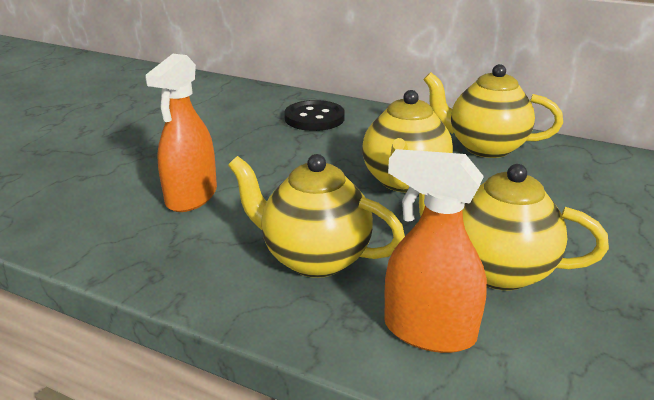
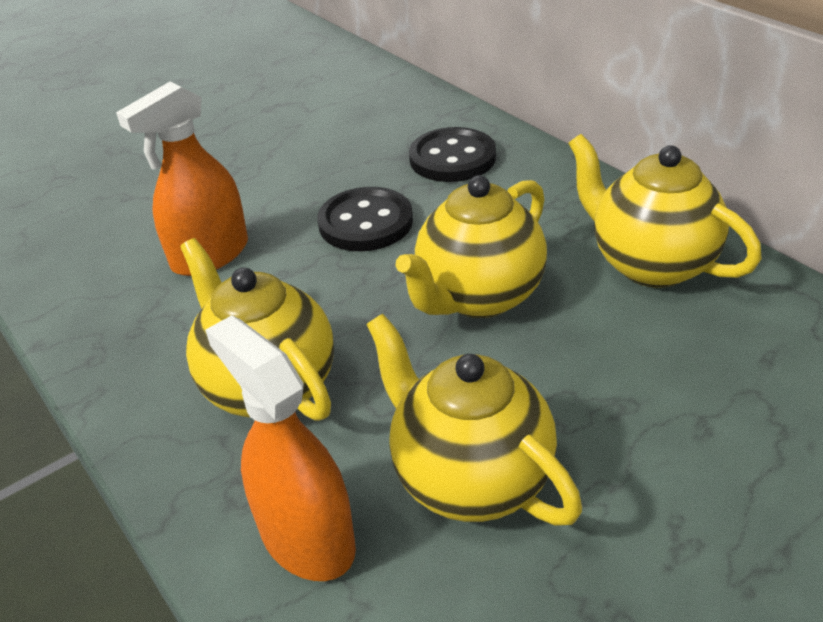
camera: 30 degrees right, 10 degrees up
none -> black button [317,187,413,251]

